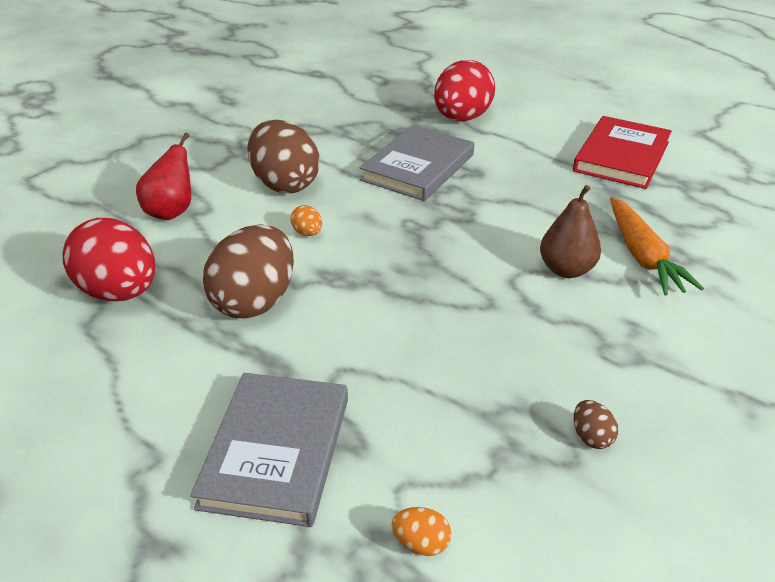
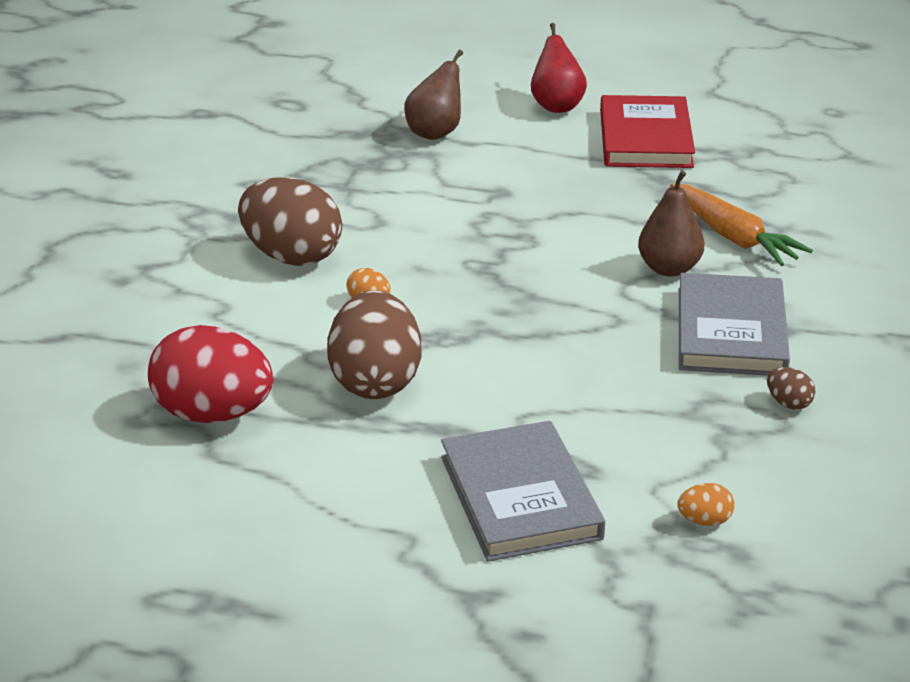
camera: 25 degrees left, 5 degrees down
red pear [136,133,191,220] -> red pear moved to [531,23,587,113]
grey book [360,125,474,201] -> grey book moved to [679,273,790,376]
red egg [434,60,495,121] -> brown pear [404,50,463,140]

